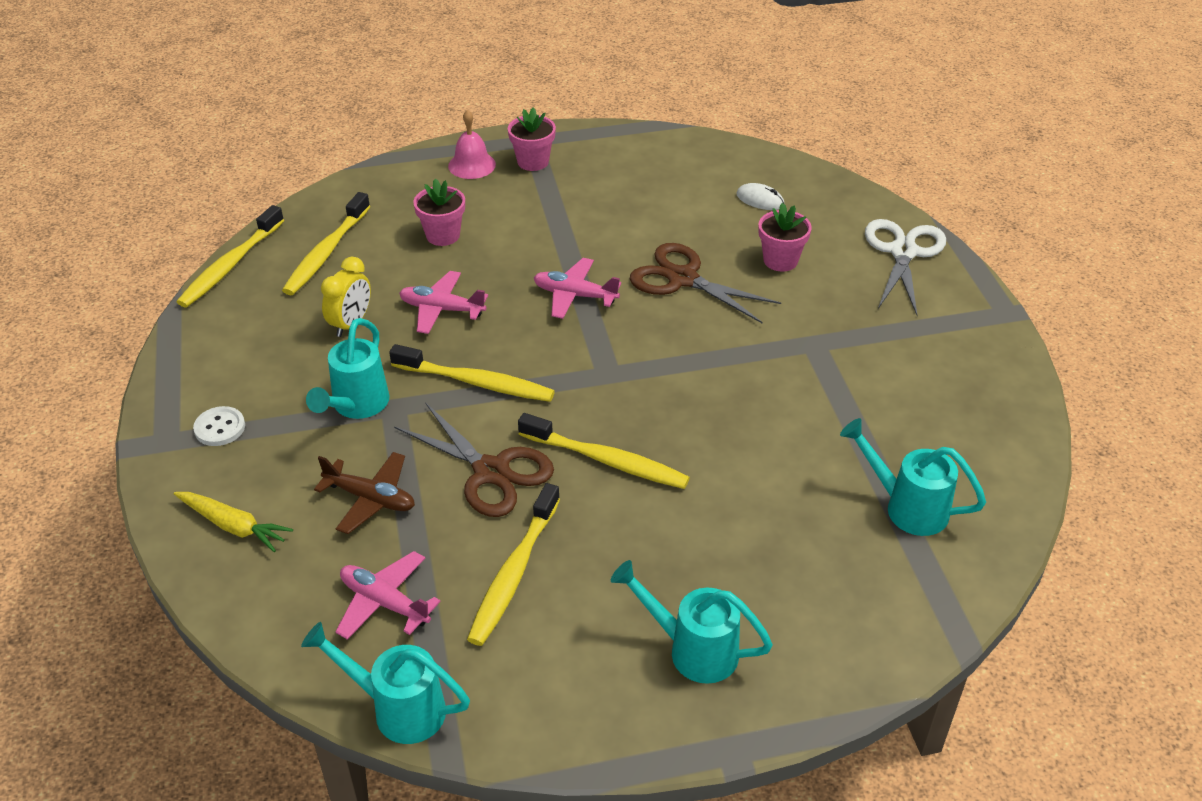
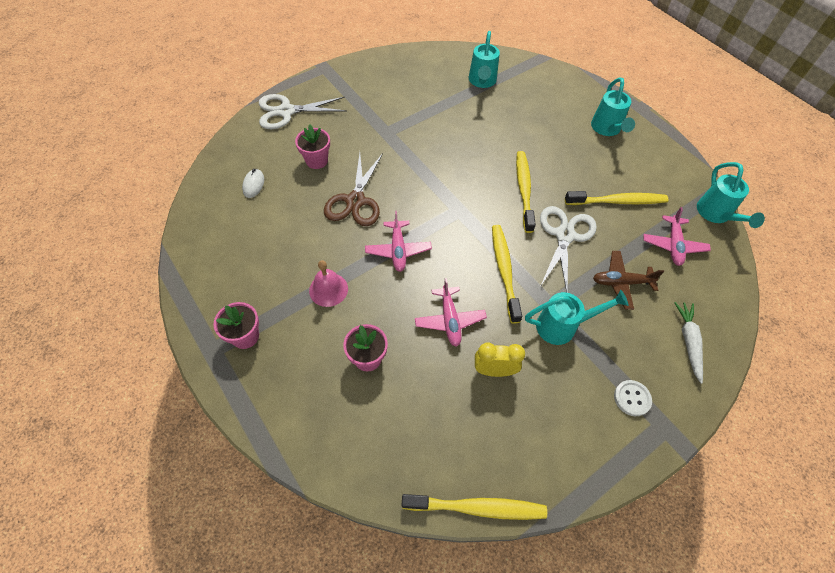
camera: 115 degrees left, 15 degrees up
yellow carrot [173,492,293,552] -> white carrot [674,302,703,384]
yellow toothbrush [282,192,370,295] -> none
brown plane [314,452,415,534] -> brown plane turned 90 degrees counterclockwise [593,251,664,310]
brown scissors [394,402,554,517] -> white scissors [540,206,597,293]
pink bell [448,110,496,179] -> pink bell moved to [309,260,348,307]

